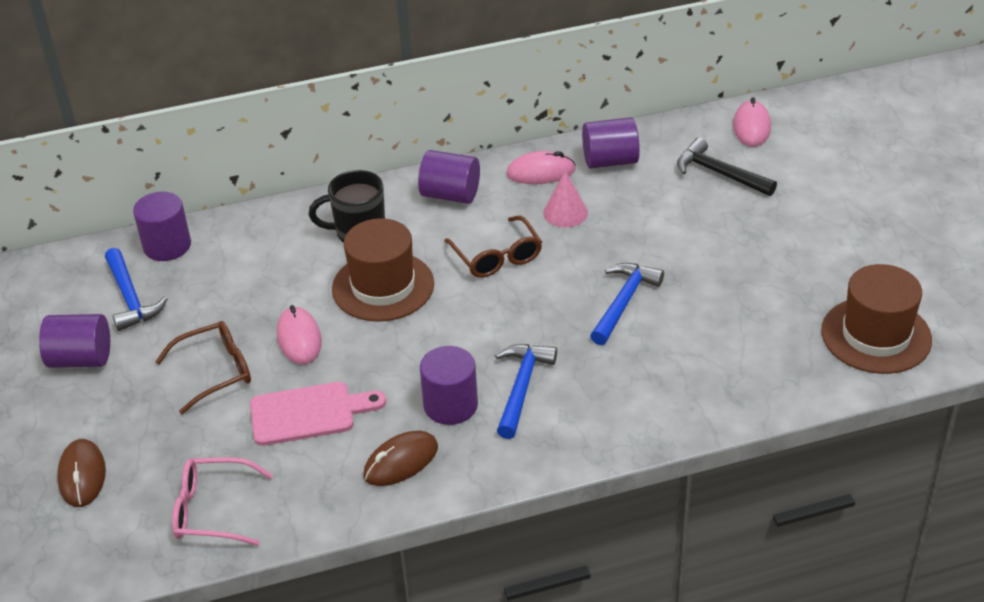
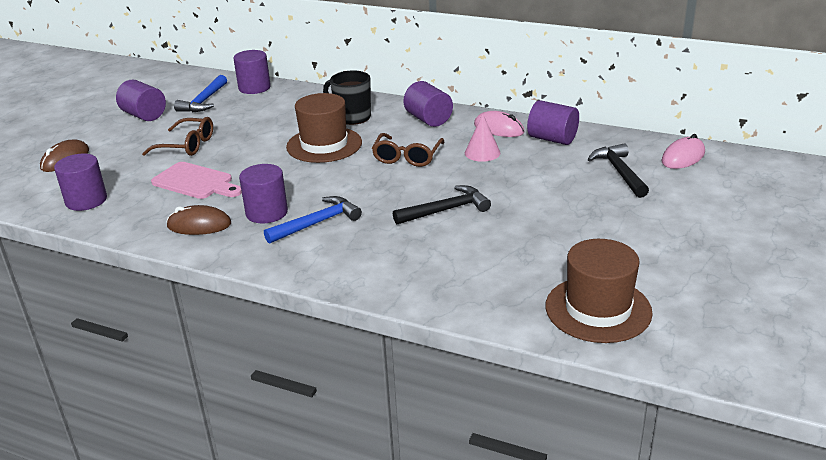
camera: 40 degrees right, 10 degrees down
pink glasses [172,457,273,546] -> purple cylinder [54,154,107,211]
pink mouse [277,305,322,365] -> none
blue hammer [590,263,664,345] -> black hammer [393,185,491,224]

